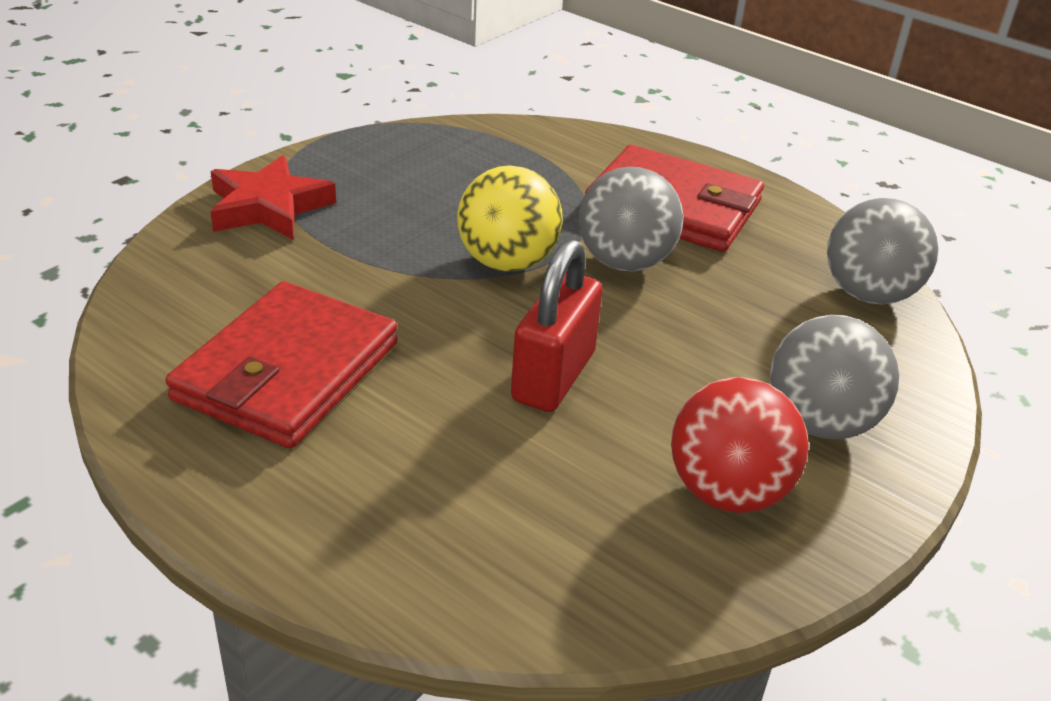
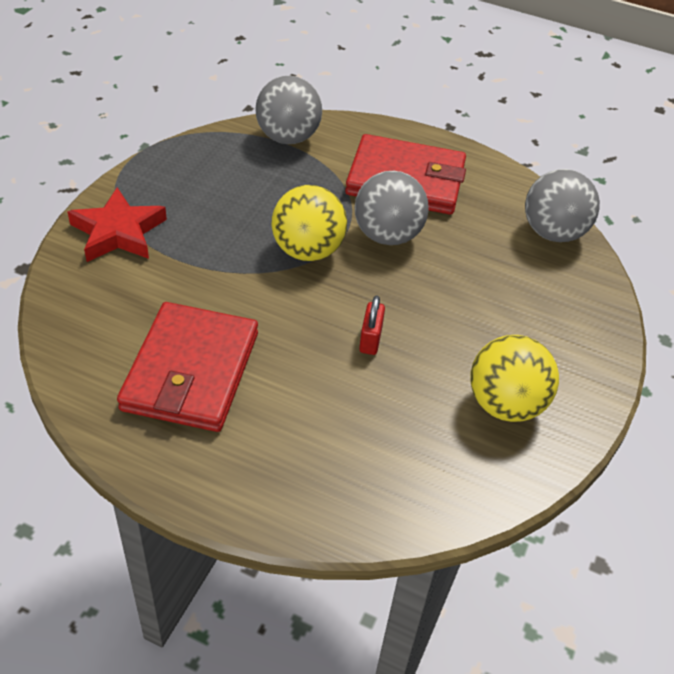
camera: 15 degrees left, 10 degrees up
red padlock [511,239,603,412] -> red padlock [359,295,385,355], size x0.53
red ball [671,377,809,513] -> yellow ball [471,335,559,422]
grey ball [770,315,899,439] -> grey ball moved to [255,76,322,144]

